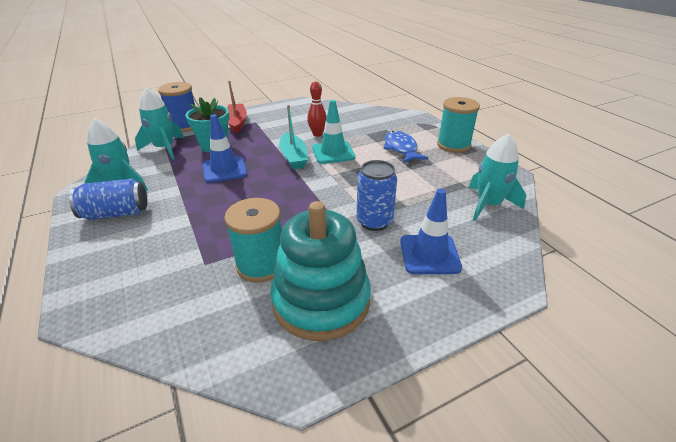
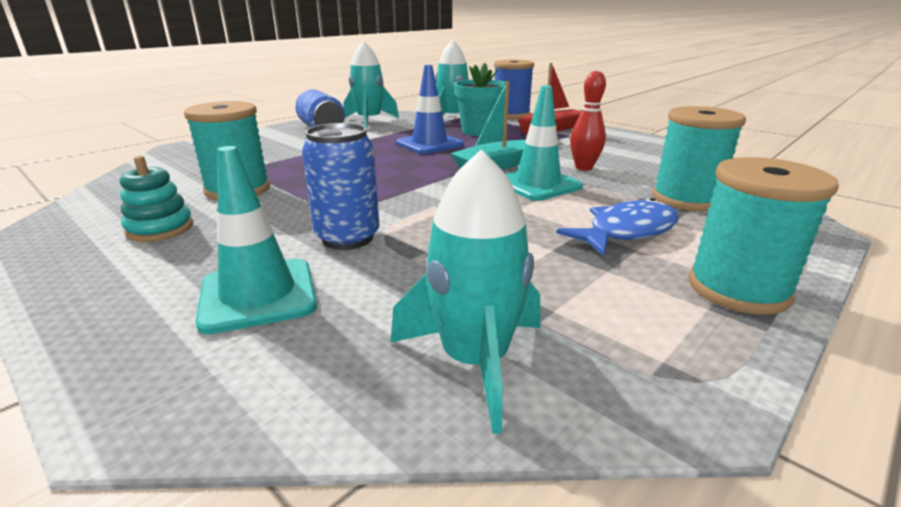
camera: 70 degrees right, 10 degrees down
turquoise stacking toy [270,201,371,341] -> turquoise stacking toy [120,156,193,242], size x0.46
blue traffic cone [400,189,462,274] -> turquoise traffic cone [196,146,317,334]
none -> turquoise spool [652,106,746,211]

